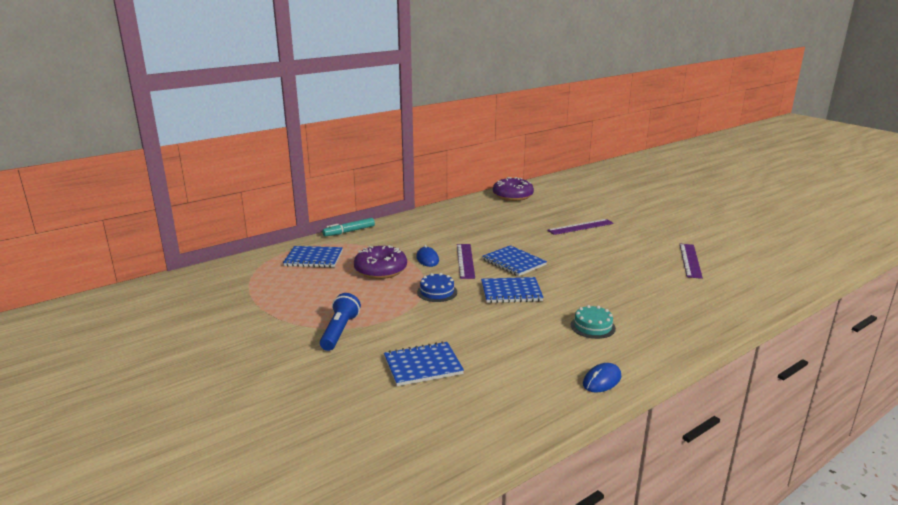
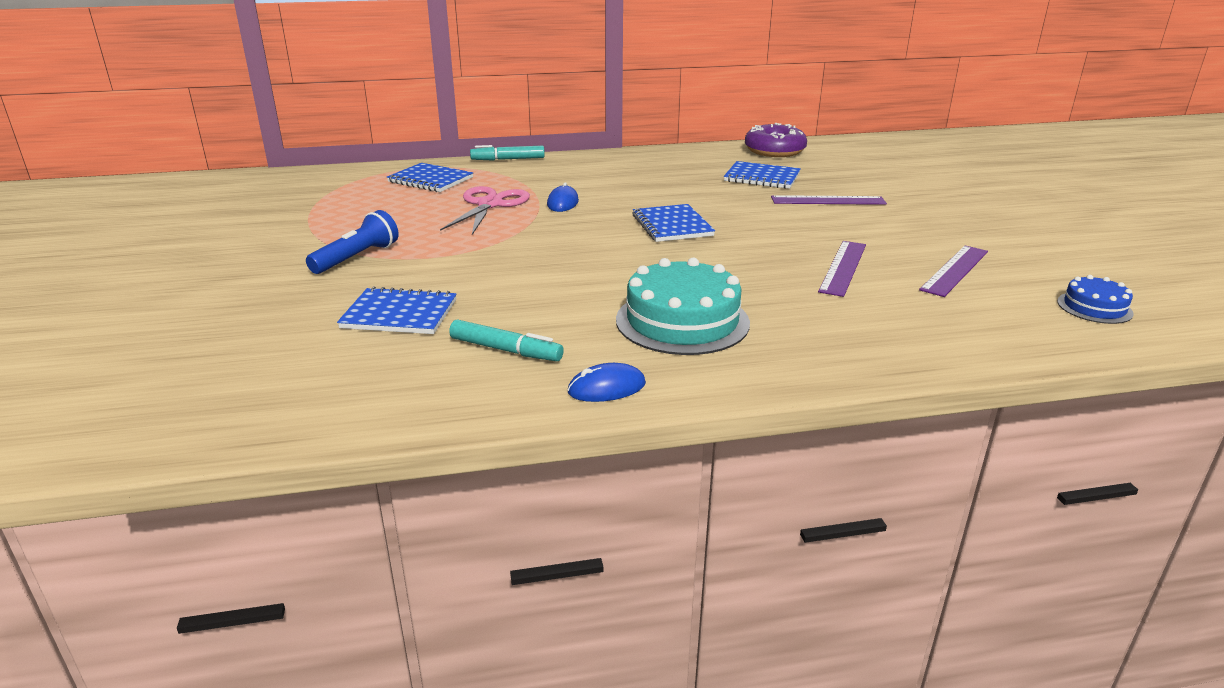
camera: 25 degrees right, 5 degrees up
purple donut [354,245,407,279] -> pink scissors [440,186,530,235]
blue cake [417,273,457,302] -> blue cake moved to [1057,275,1134,324]
purple ruler [457,244,475,279] -> purple ruler moved to [818,241,866,297]
blue notebook [481,277,544,303] -> blue notebook moved to [724,161,801,189]
turquoise cake [571,305,616,339] -> turquoise cake [616,258,750,355], size x1.90
none -> turquoise marker [449,319,564,361]

